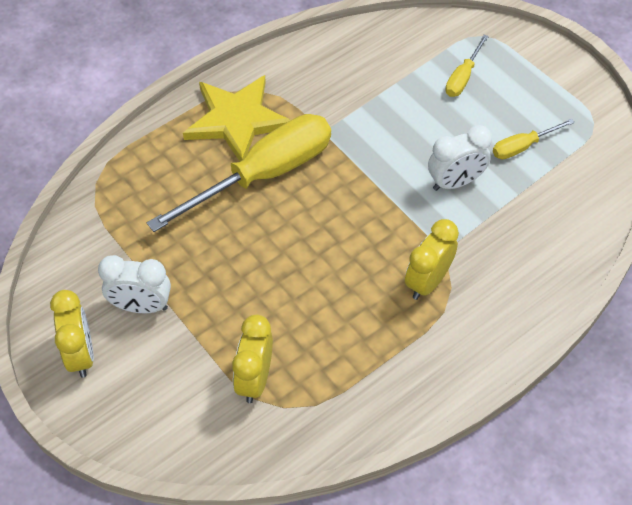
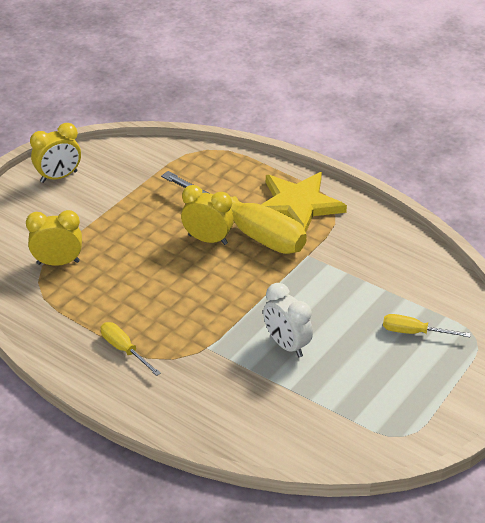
camera: 75 degrees right, 15 degrees down
white clock [98,255,171,314] -> none
yellow clock [405,219,459,300] -> yellow clock moved to [181,185,234,245]
yellow screwdriver [493,119,575,159] -> yellow screwdriver moved to [101,322,161,376]

